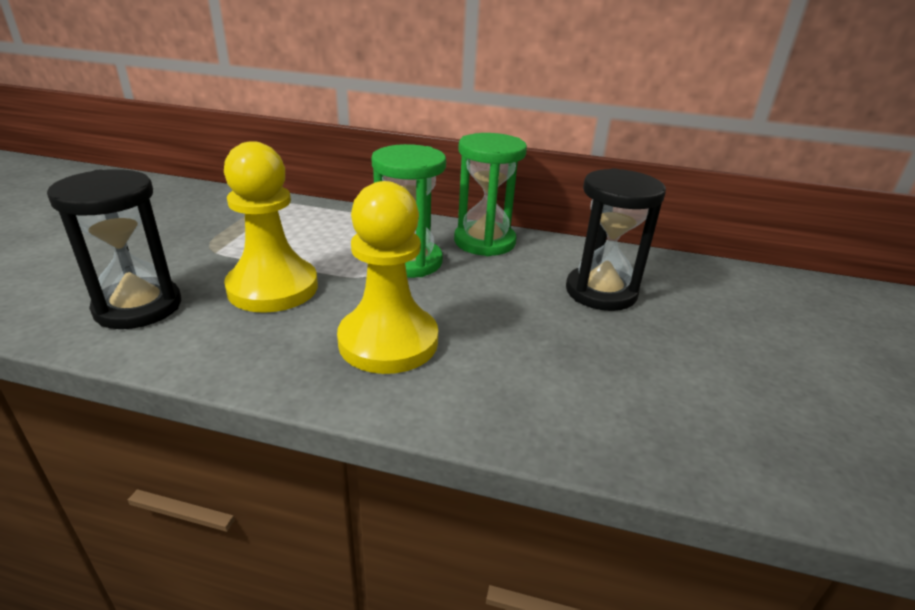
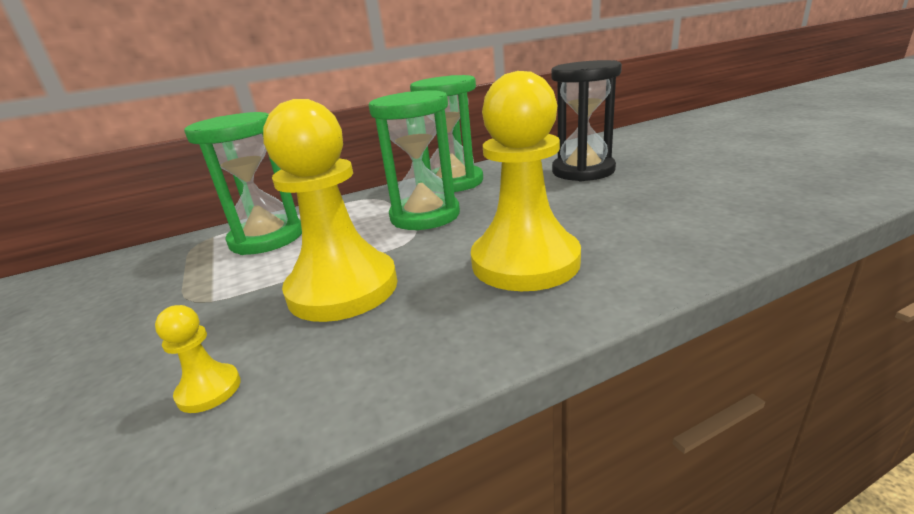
camera: 35 degrees left, 5 degrees down
black hourglass [47,169,181,329] -> yellow pawn [155,305,241,413]
none -> green hourglass [184,112,302,255]

